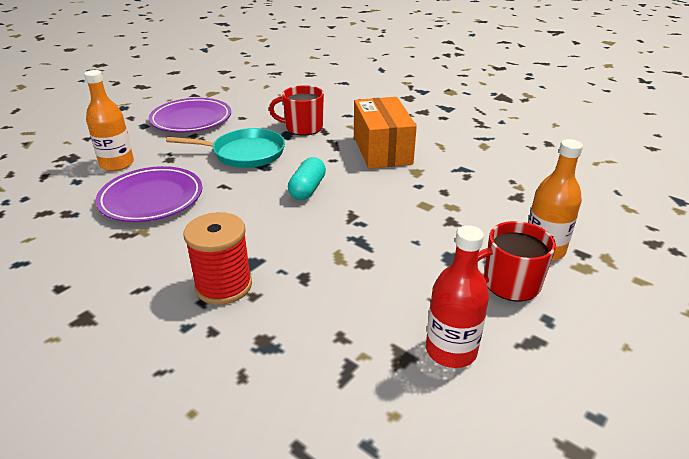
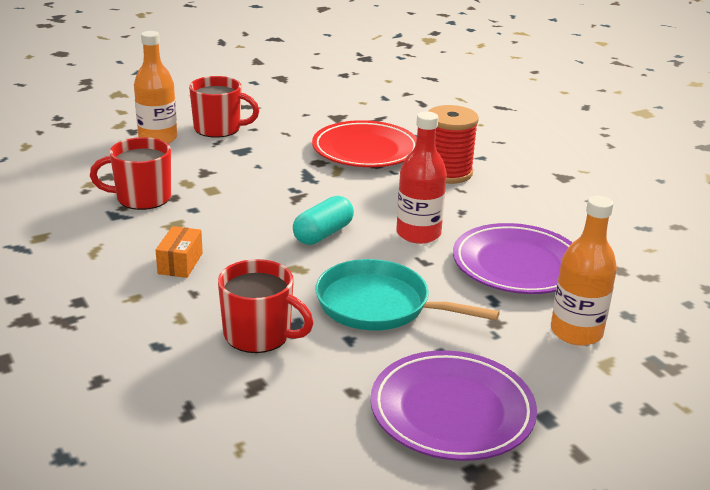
camera: 160 degrees left, 5 degrees down
orange box [354,97,417,169] -> orange box [156,226,203,278], size x0.45
red bottle [426,225,489,368] -> red bottle moved to [396,111,447,244]
none -> red mug [90,137,171,210]
none -> red plate [312,120,417,167]

